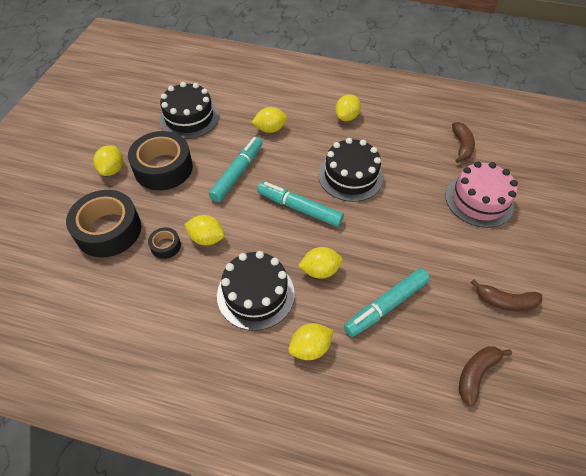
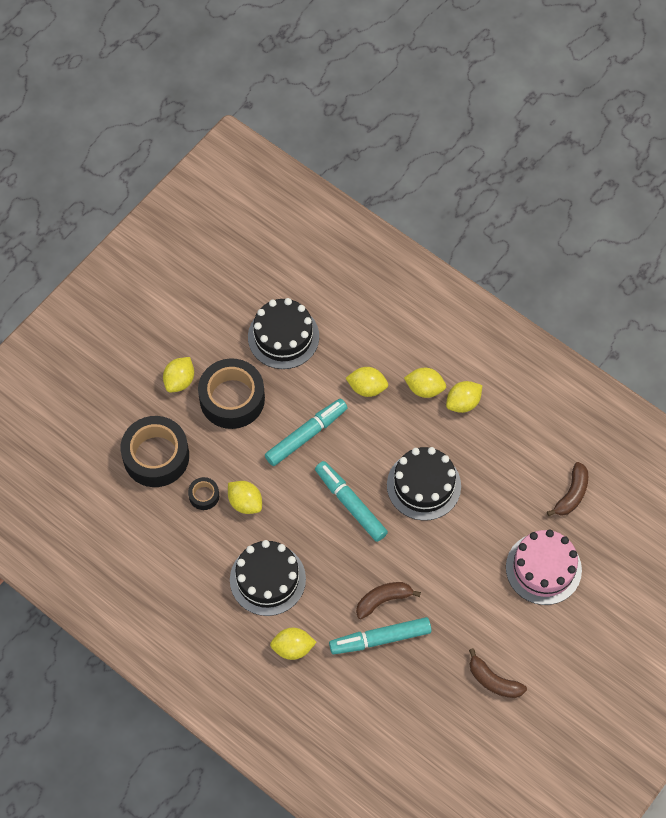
camera: 25 degrees right, 10 degrees up
yellow lemon [298,247,343,279] -> yellow lemon moved to [404,368,446,398]
brown banana [459,346,512,406] -> brown banana moved to [356,582,421,619]

